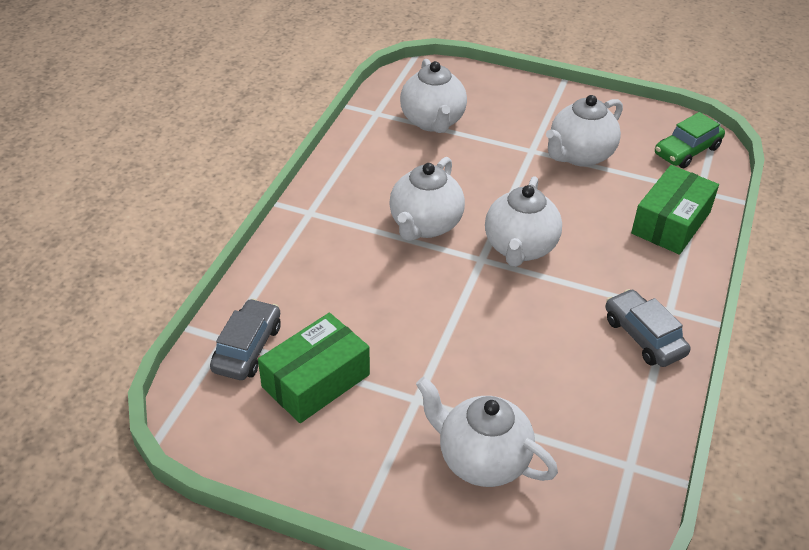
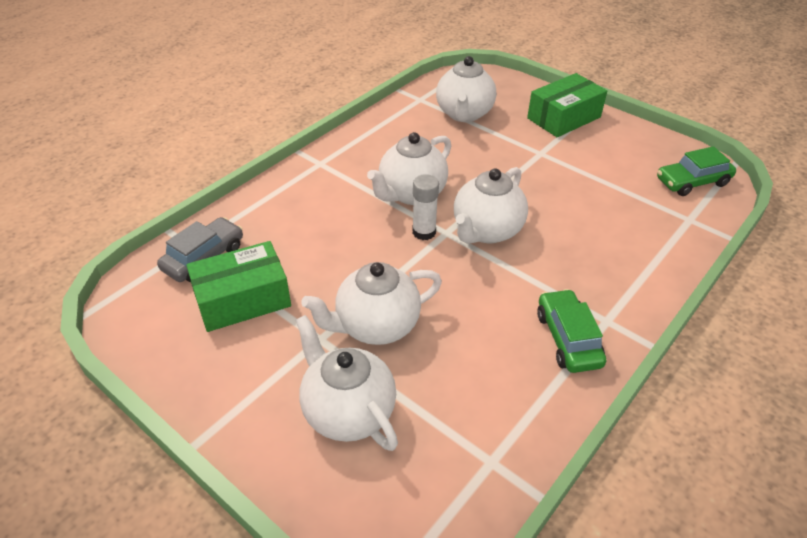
camera: 20 degrees right, 0 degrees up
white teapot [546,95,623,167] -> white teapot moved to [301,262,442,345]
grey car [605,289,691,367] -> green car [537,289,606,373]
green box [631,165,719,255] -> green box moved to [527,73,607,137]
none -> white glue stick [412,174,439,240]

